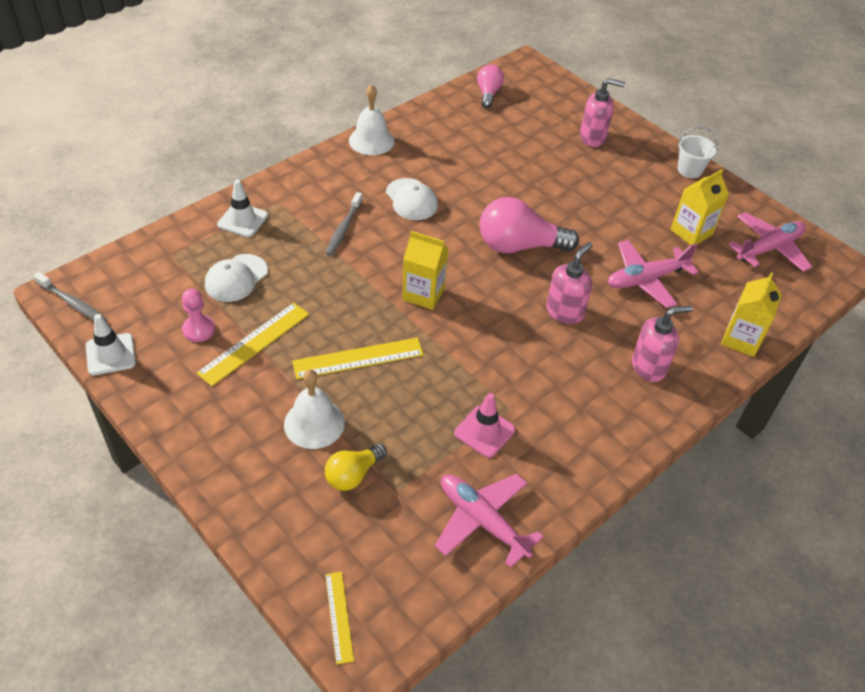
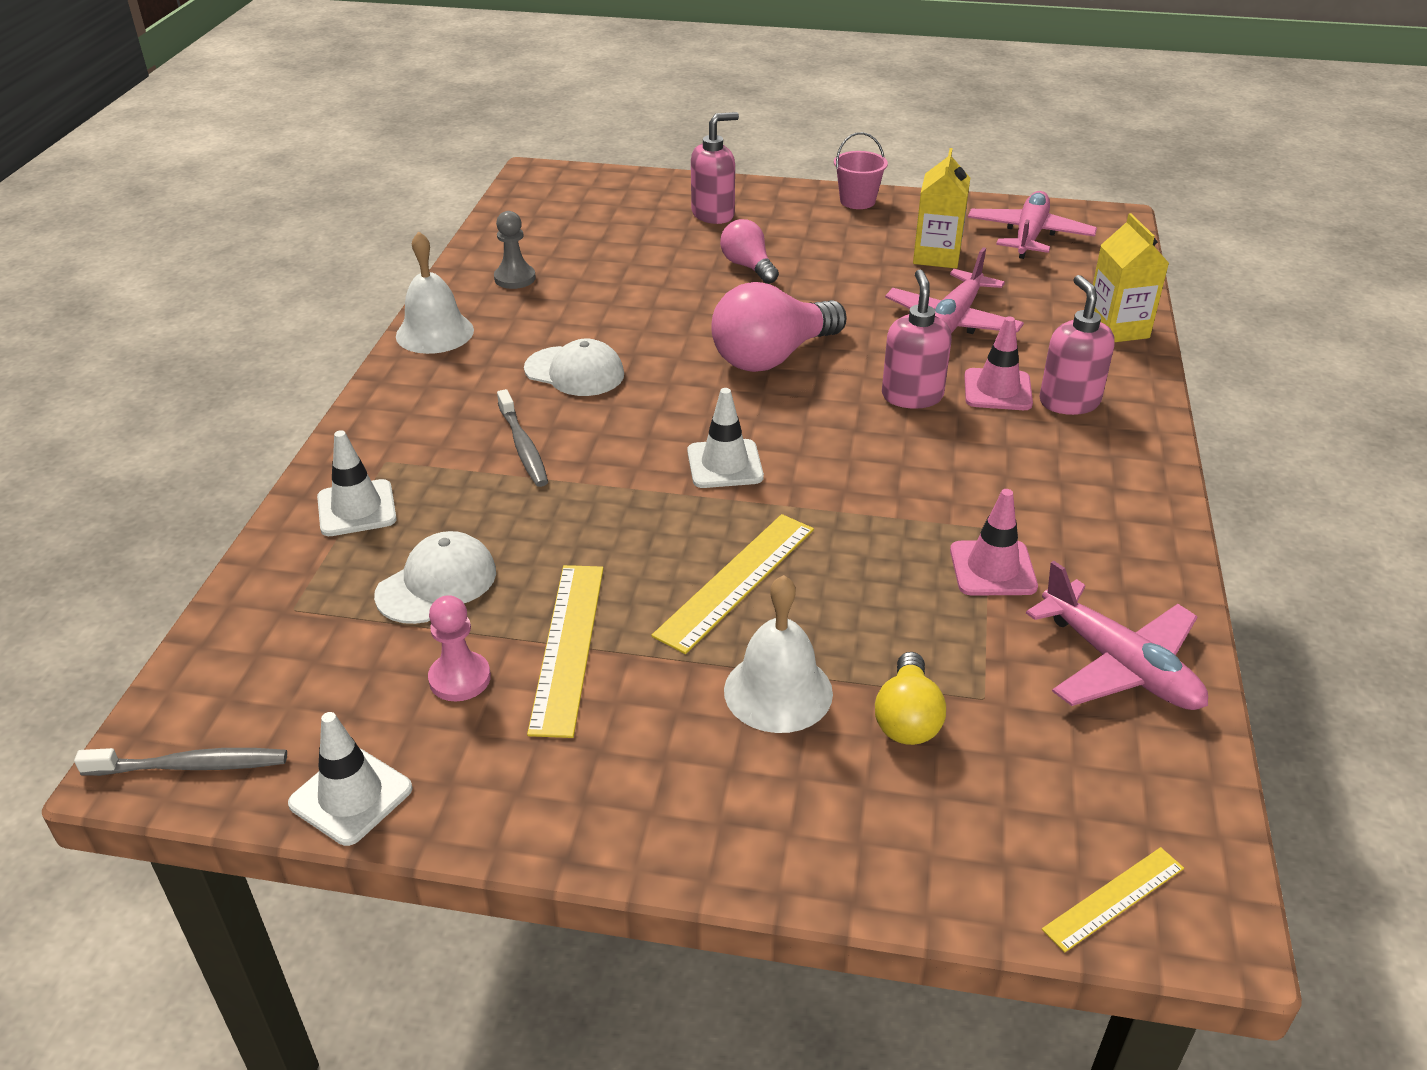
camera: 35 degrees left, 10 degrees down
white cap [205,254,268,302] -> white cap turned 135 degrees counterclockwise [374,531,496,624]
yellow ruler [325,572,354,664] -> yellow ruler turned 75 degrees counterclockwise [1042,847,1184,952]
yellow carton [402,231,448,310] -> white traffic cone [687,388,764,488]
pink plane [435,474,544,568] -> pink plane turned 135 degrees counterclockwise [1026,561,1208,710]
pink light bulb [477,65,504,108] -> pink light bulb moved to [720,219,779,284]
pink soap dispenser [632,306,693,382] -> pink soap dispenser turned 45 degrees counterclockwise [1040,275,1115,415]
white bucket [678,127,718,178] -> pink bucket [834,132,888,209]
none -> grey pawn [494,211,536,289]
none -> pink traffic cone [964,317,1033,410]

